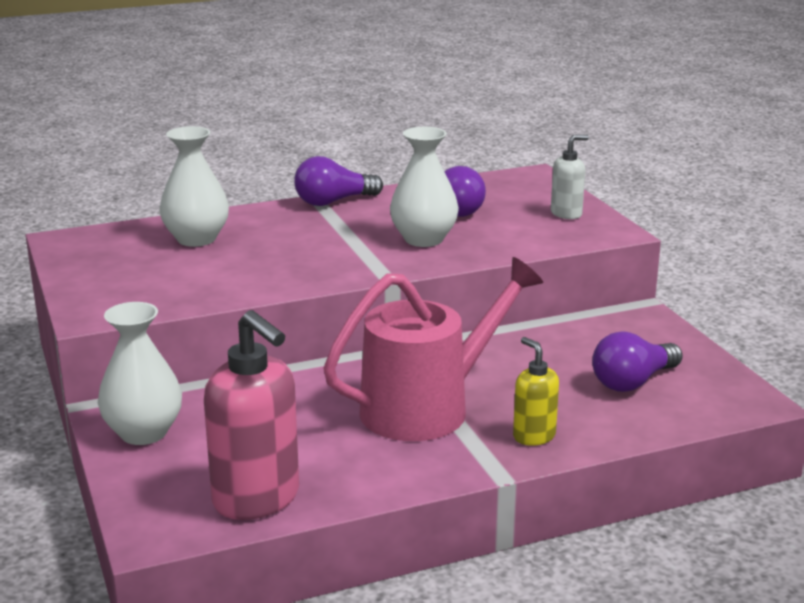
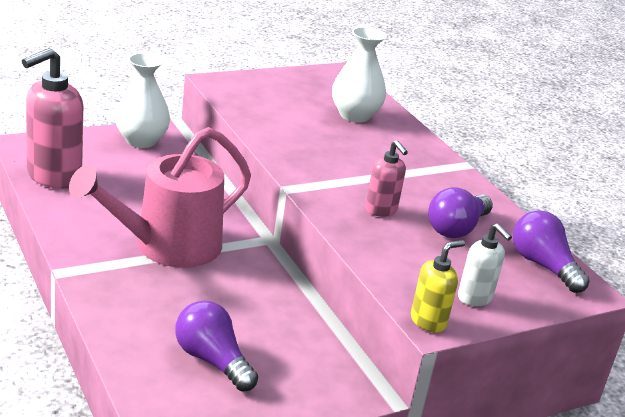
camera: 80 degrees right, 5 degrees up
purple light bulb [294,156,383,206] -> purple light bulb moved to [513,210,590,293]
pink watering can [323,257,543,441] -> pink watering can turned 90 degrees clockwise [69,127,251,268]
white vase [390,127,459,247] -> pink soap dispenser [365,140,408,217]
yellow soap dispenser [513,337,559,446] -> yellow soap dispenser moved to [411,240,465,333]

